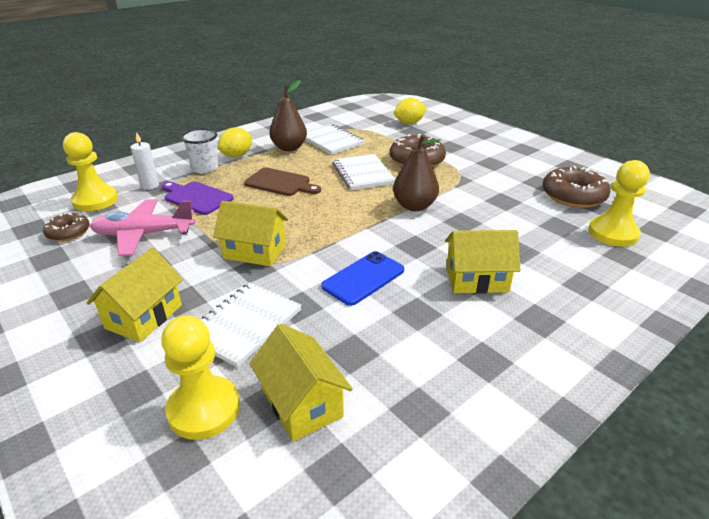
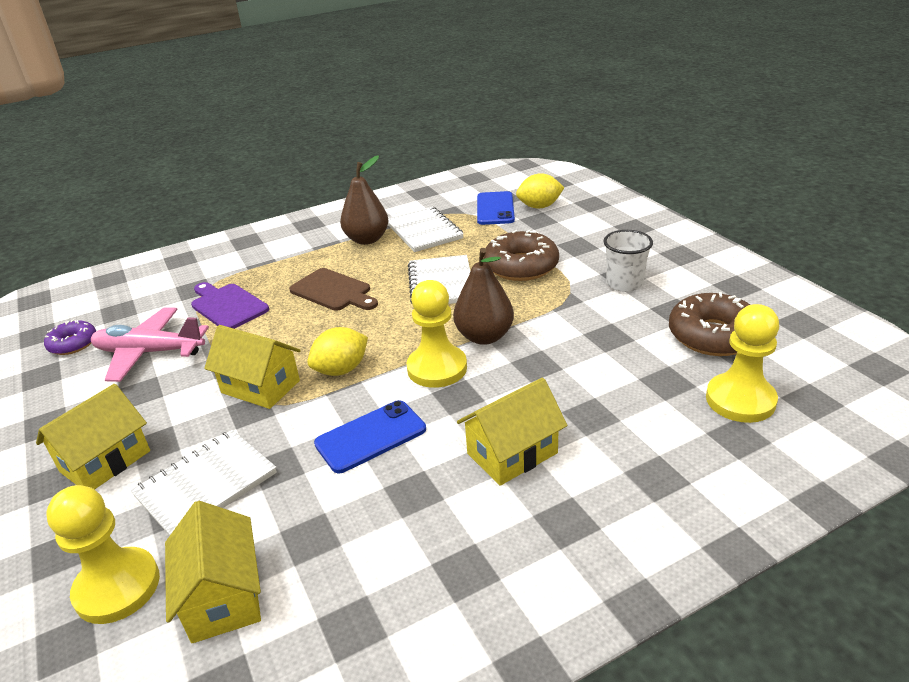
camera: 15 degrees right, 0 degrees up
brown donut [43,212,90,242] -> purple donut [44,320,96,355]
yellow pawn [63,132,118,211] -> yellow pawn moved to [406,280,467,388]
white candle [130,132,159,190] -> none
white cup [181,129,218,174] -> white cup moved to [603,230,653,292]
yellow lemon [218,127,252,157] -> yellow lemon moved to [307,327,368,376]
yellow house [445,230,520,294] -> yellow house turned 45 degrees counterclockwise [457,378,568,486]
none -> blue phone [477,191,515,225]

